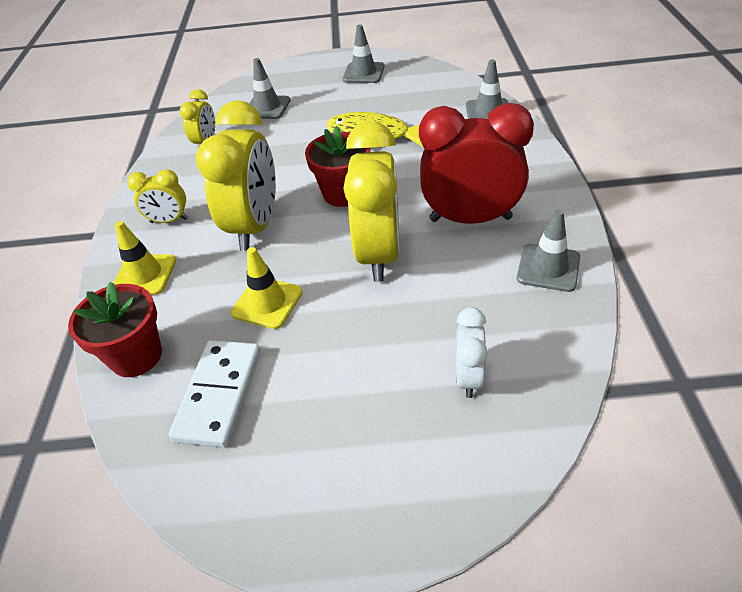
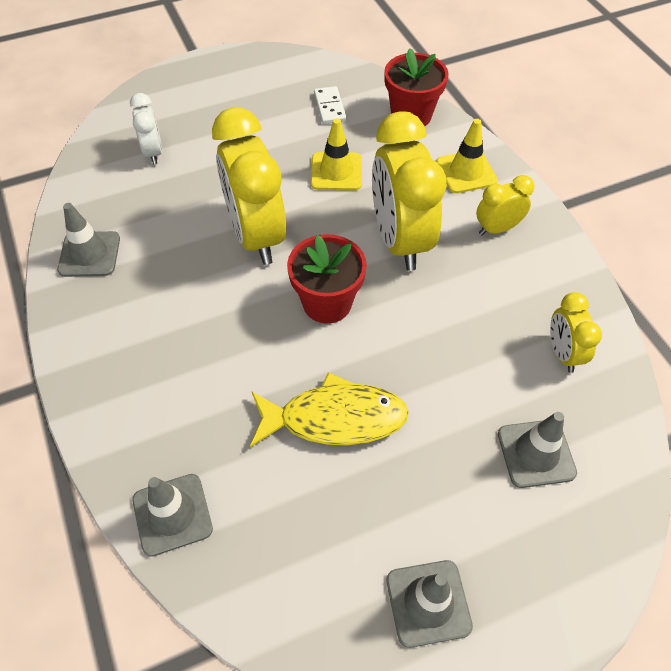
camera: 155 degrees right, 10 degrees up
white domino [169,340,261,448] -> white domino [314,86,346,124], size x0.59
red clock [419,103,534,224] -> none

